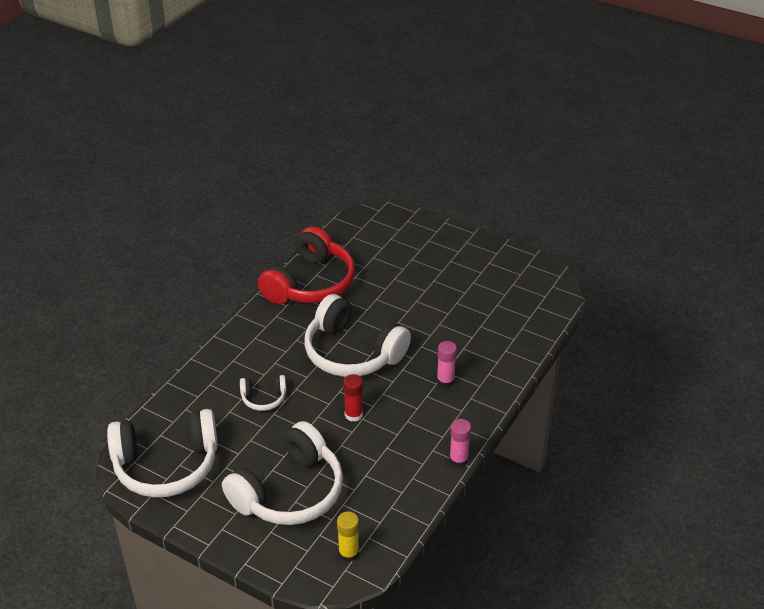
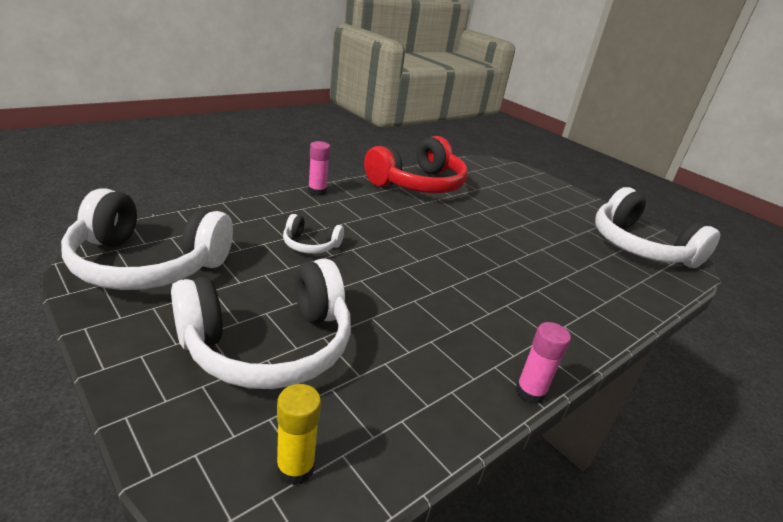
camera: 15 degrees right, 10 degrees down
white headphones [304,294,411,377] -> white headphones moved to [595,187,720,268]
red glue stick [343,374,363,422] -> none
pink glue stick [437,341,457,388] -> pink glue stick moved to [308,141,330,196]

